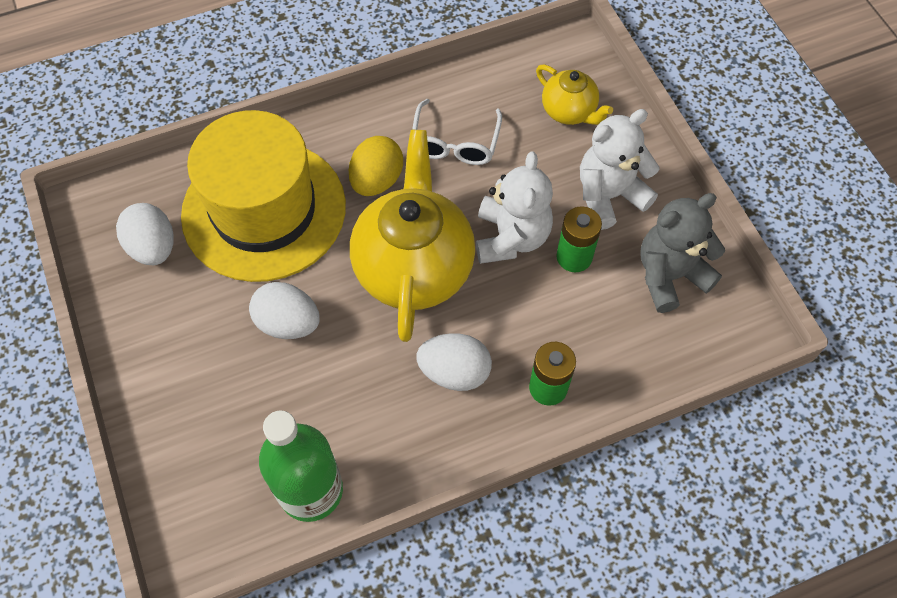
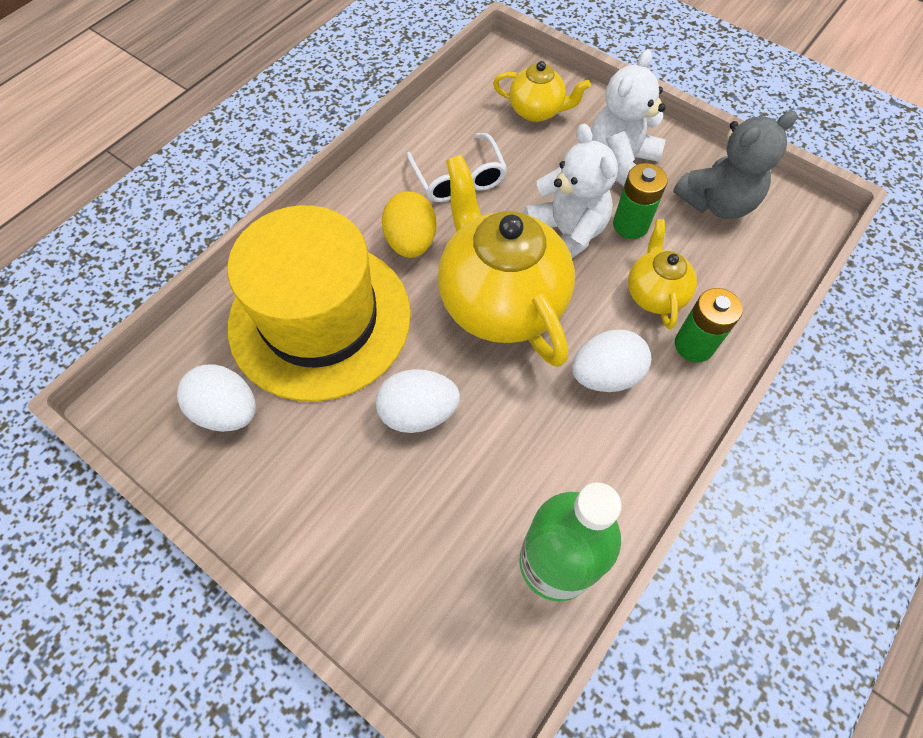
camera: 30 degrees left, 0 degrees up
grey teddy bear [640,193,725,313] -> grey teddy bear turned 150 degrees counterclockwise [673,111,797,219]
none -> yellow teapot [628,219,697,329]

